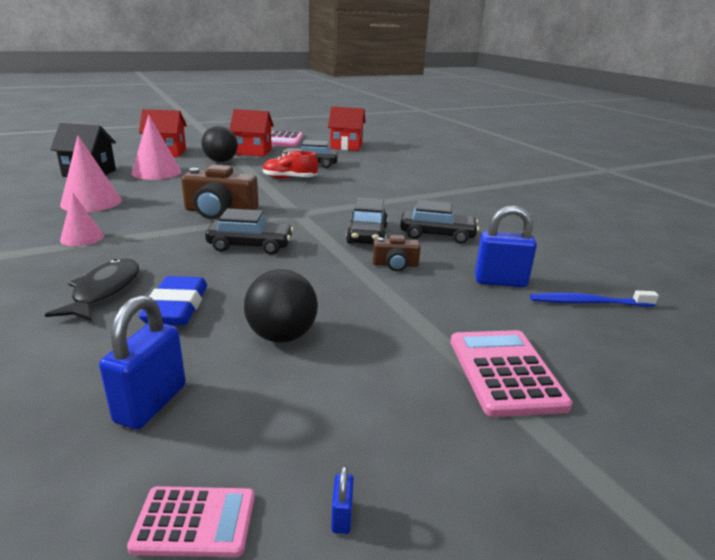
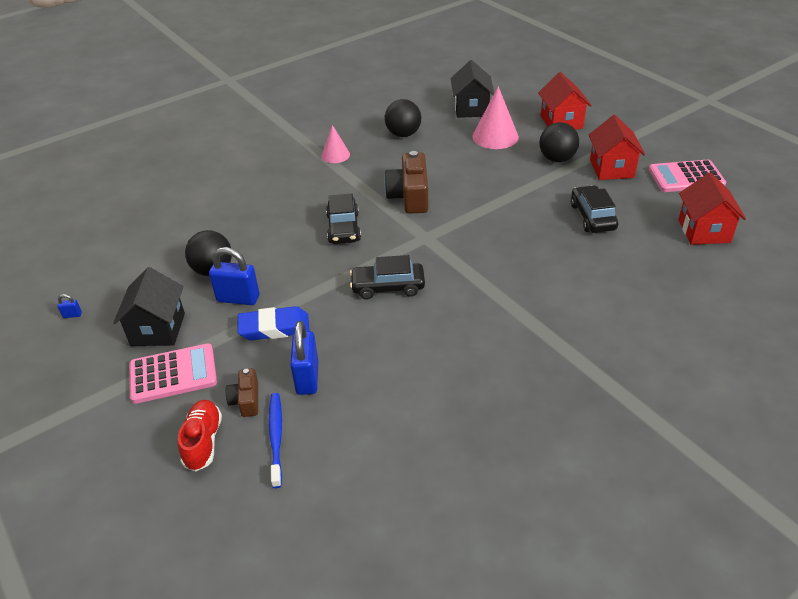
camera: 85 degrees right, 15 degrees up
black fish [45,259,139,321] -> none
pink cone [60,135,122,212] -> black ball [385,99,421,137]
blue padlock [99,295,186,430] -> blue padlock moved to [209,247,260,305]
pink calculator [127,486,255,557] -> none
blue eraser [139,276,207,325] -> blue eraser moved to [237,306,310,340]
red shoe [263,151,318,179] -> red shoe moved to [178,400,222,471]
brown camera [373,235,421,271] -> brown camera moved to [226,368,258,417]
black car [400,200,479,244] -> none
none -> black house [113,267,185,346]

